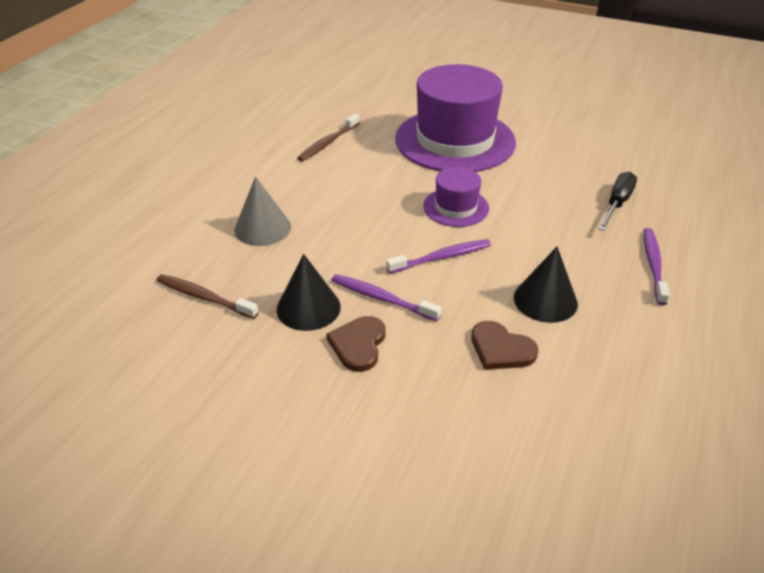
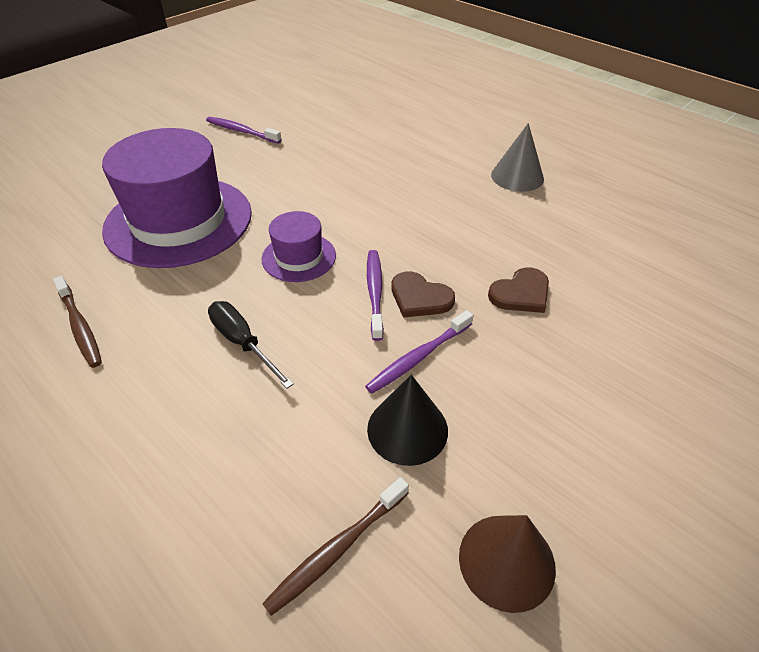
camera: 70 degrees left, 5 degrees up
grey cone [234,176,291,246] -> grey cone moved to [491,123,544,192]
brown heart [326,316,385,372] -> brown heart moved to [392,271,455,318]
black cone [514,247,578,323] -> none
black screwdriver [598,172,637,231] -> black screwdriver moved to [208,301,294,389]
purple toothbrush [644,228,670,305] -> purple toothbrush moved to [206,117,282,144]
none -> brown cone [459,515,556,613]

